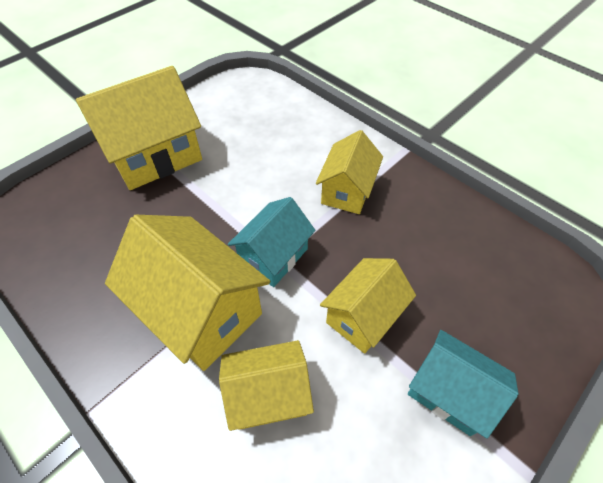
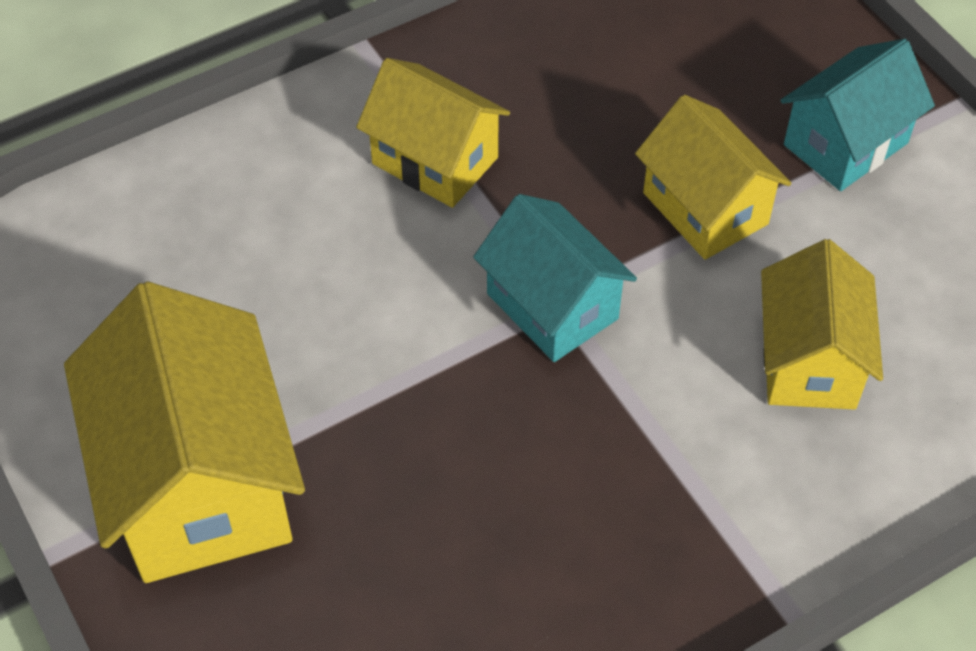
camera: 75 degrees left, 0 degrees up
yellow house [105,215,270,371] -> none

